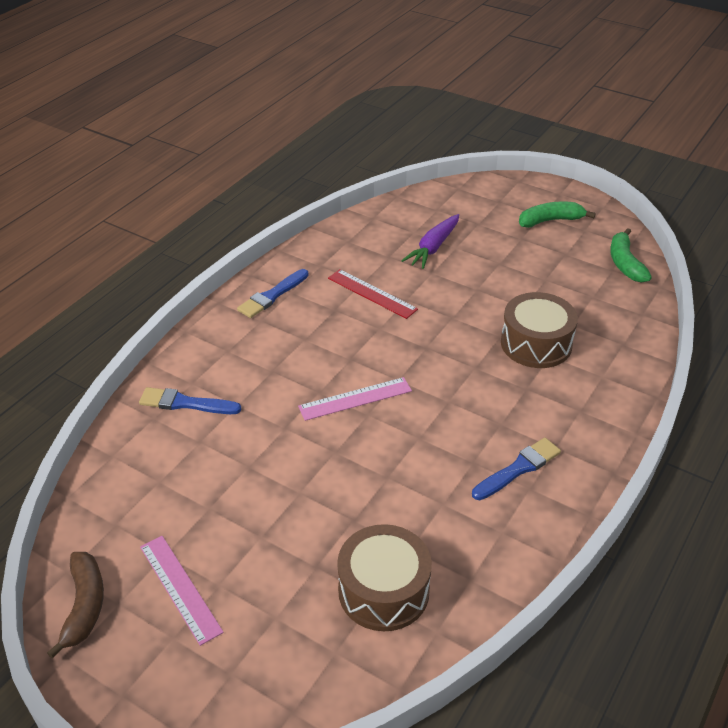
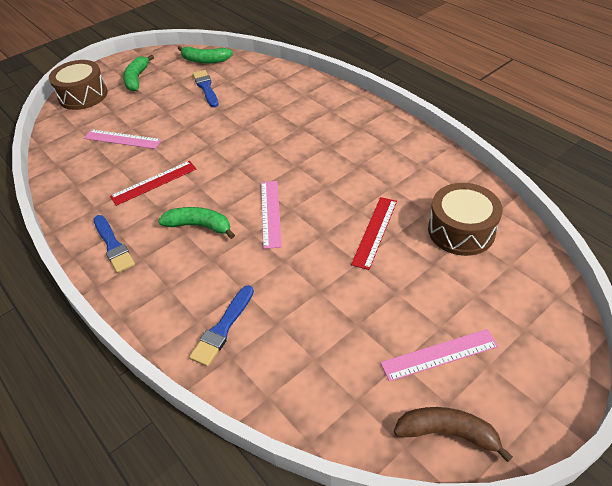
camera: 70 degrees left, 5 degrees up
purple carrot [401,214,459,269] -> pink ruler [84,129,162,149]
blue brush [472,438,561,500] -> blue brush moved to [193,70,218,107]
brown drum [501,292,578,368] -> brown drum moved to [49,60,108,110]
none -> green banana [158,207,235,239]
none -> red ruler [351,197,397,270]

